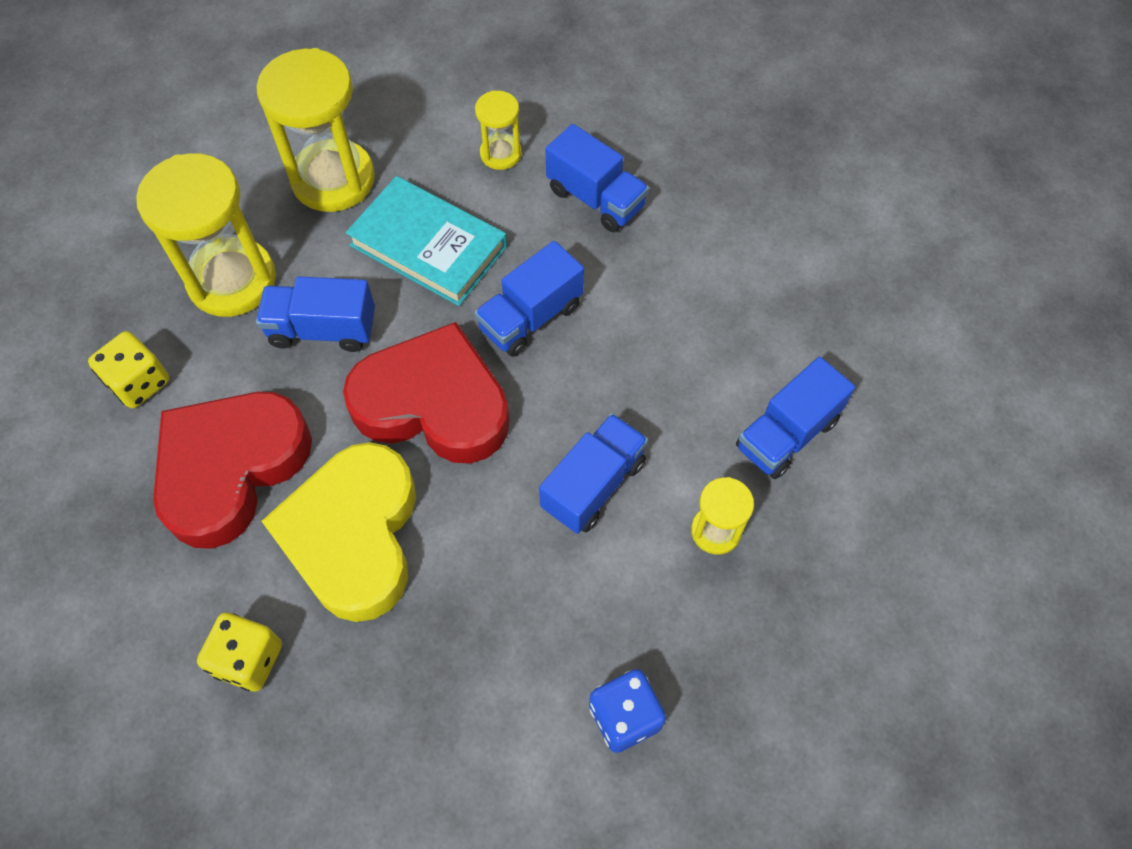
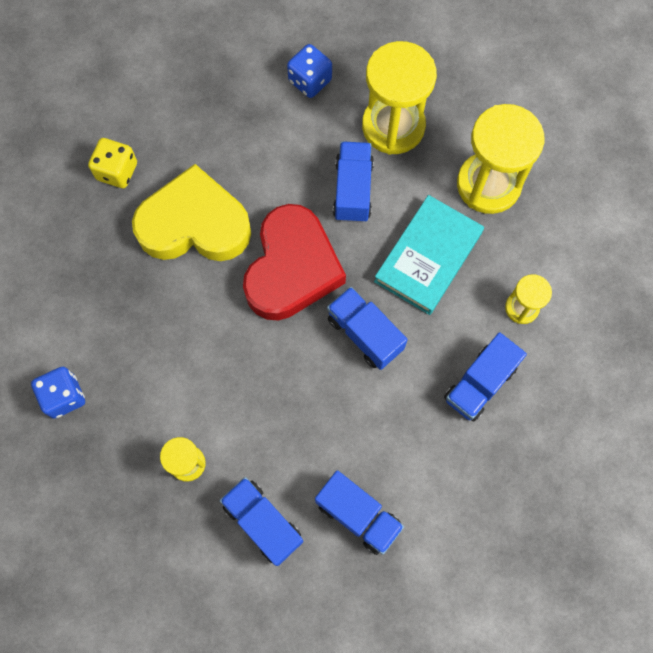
camera: 90 degrees right, 10 degrees up
yellow dice [88,331,169,408] -> blue dice [287,44,332,98]
red heart [153,392,312,549] -> none
blue truck [539,413,648,534] -> blue truck moved to [315,470,404,555]

